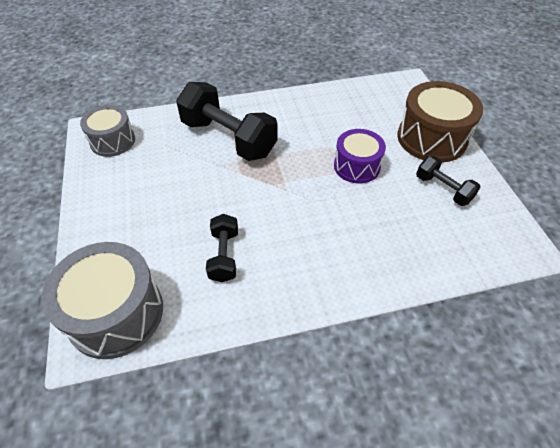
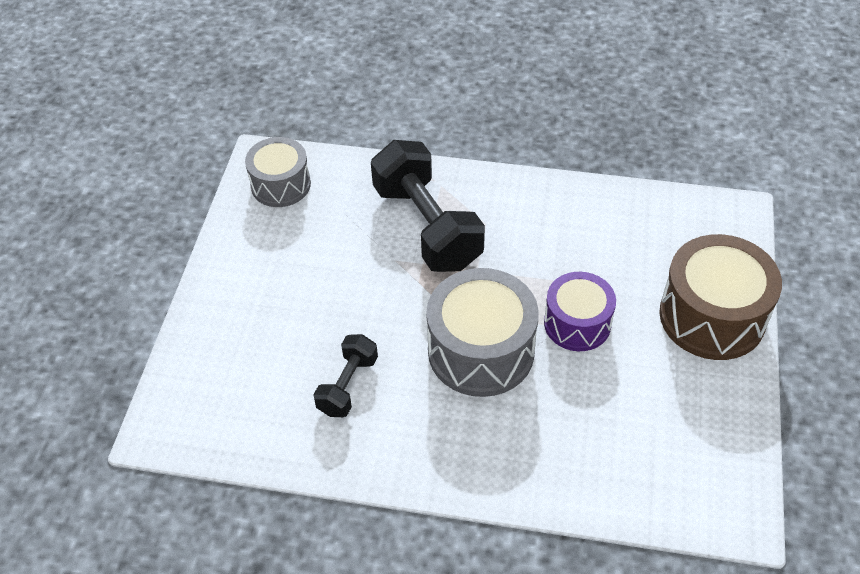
camera: 25 degrees right, 0 degrees up
grey drum [42,242,163,359] -> grey drum moved to [426,268,539,397]
black dumbbell [416,156,480,206] -> none

